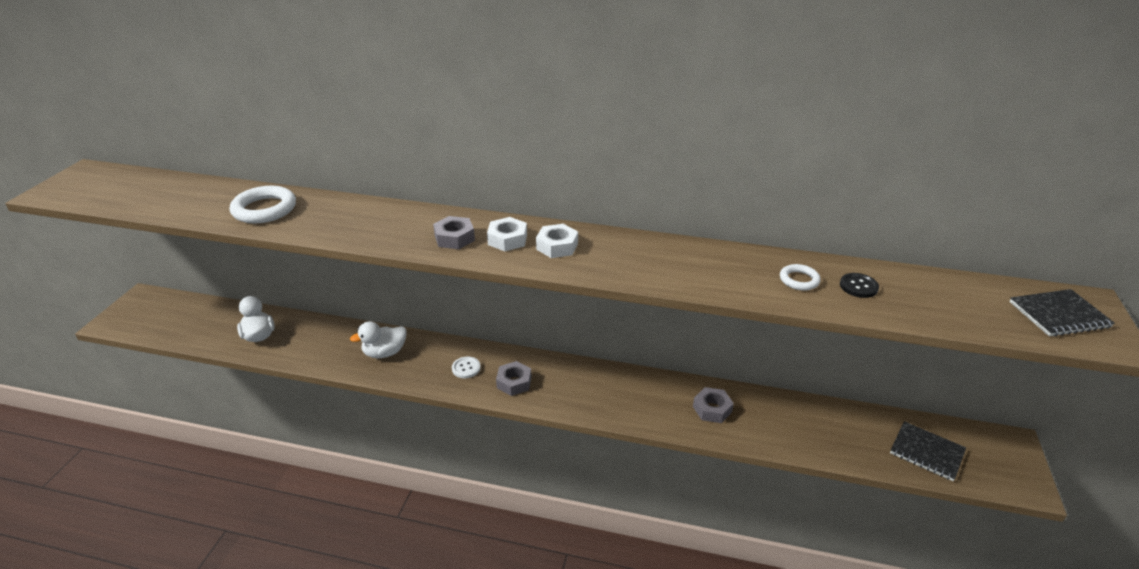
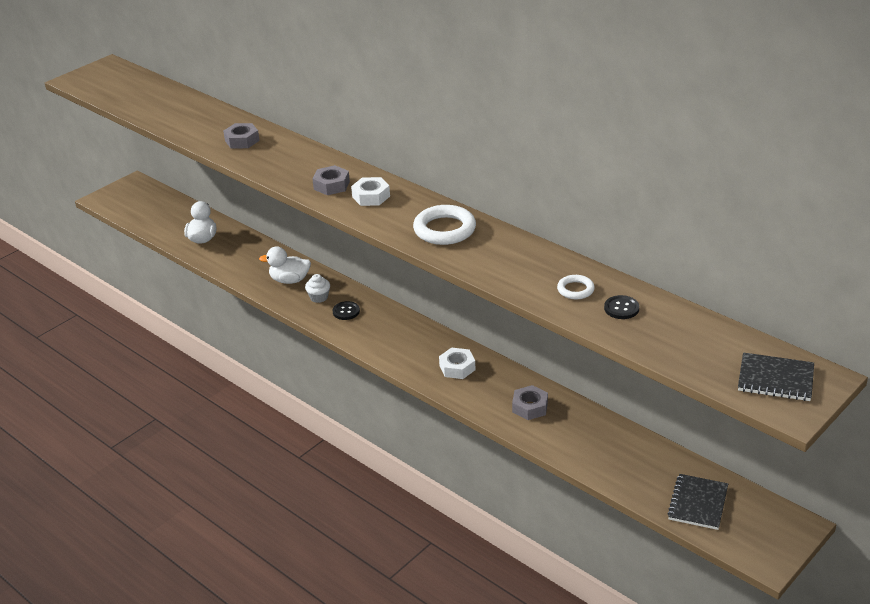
camera: 30 degrees right, 0 degrees up
white ring [230,186,296,223] -> white ring moved to [413,205,476,245]
white button [452,357,481,378] -> black button [333,301,360,320]
grey nut [496,361,531,396] -> grey nut moved to [223,123,260,148]
white nut [536,224,578,258] -> white nut moved to [439,348,475,379]
black notebook [890,421,966,481] -> black notebook turned 45 degrees clockwise [667,474,728,530]
none -> white cupcake [305,274,330,303]

